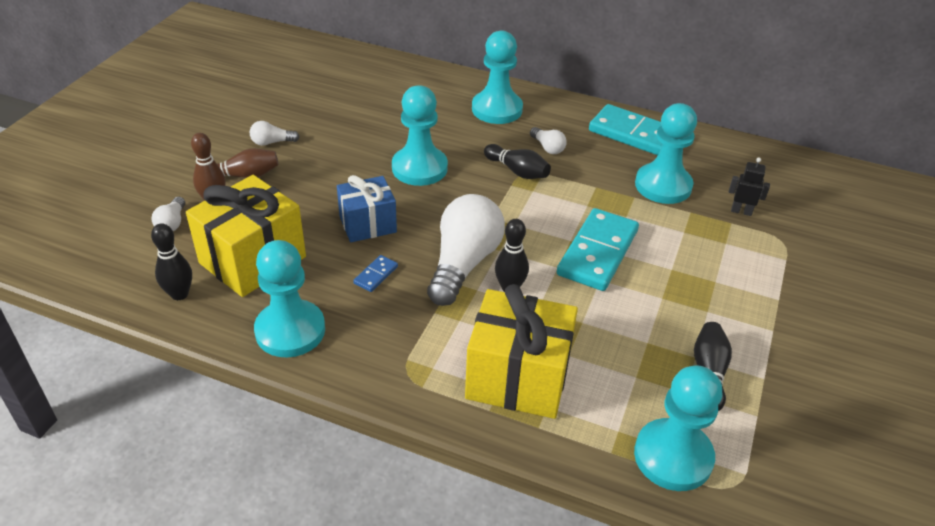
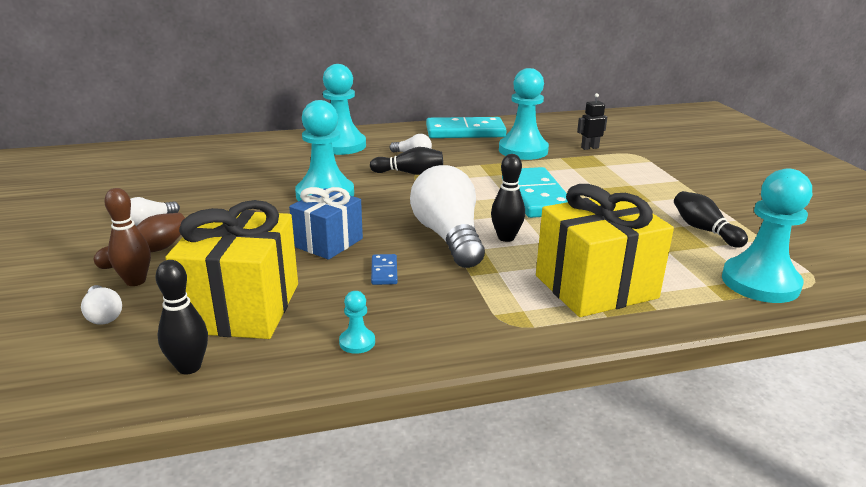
camera: 35 degrees left, 15 degrees down
turquoise pawn [254,240,325,357] -> turquoise pawn [339,291,375,354], size x0.42

